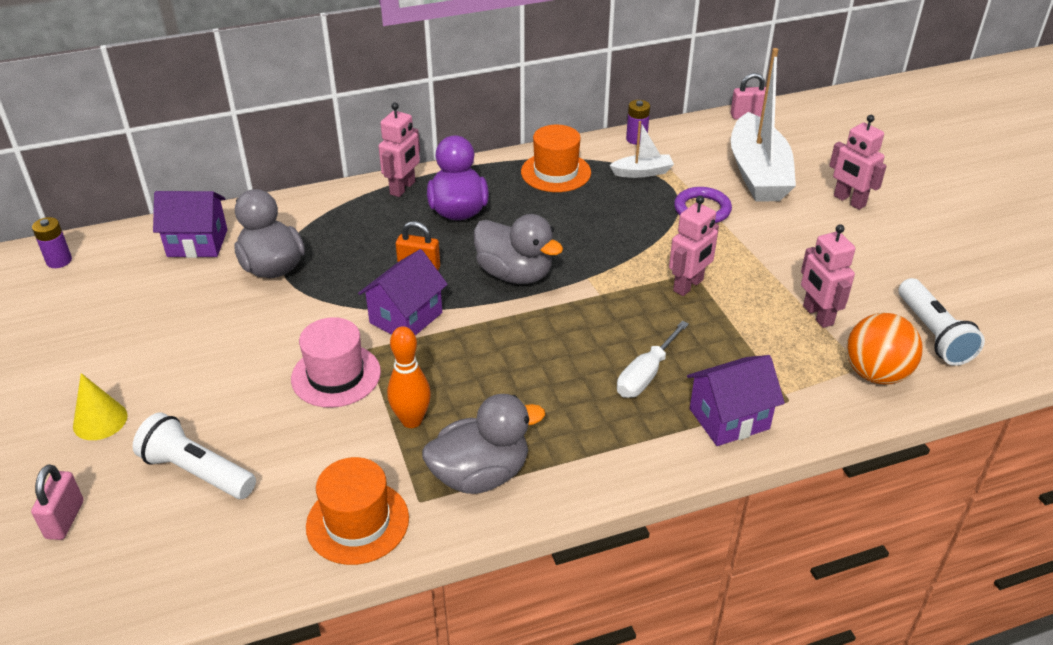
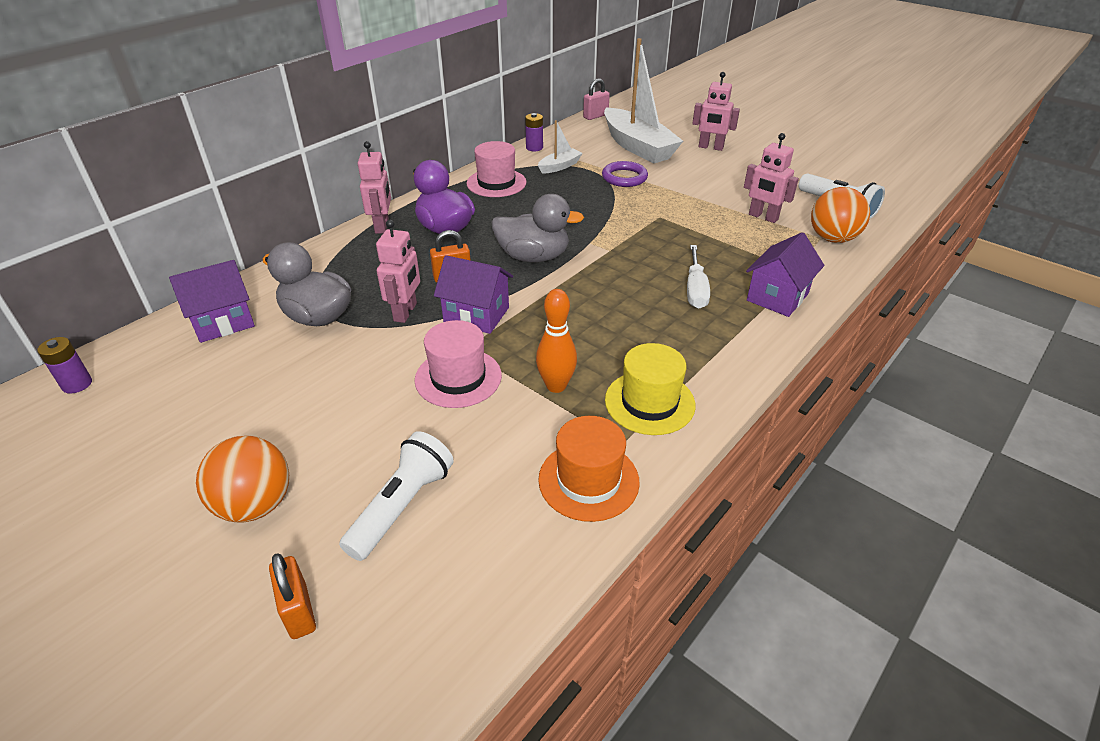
camera: 30 degrees left, 0 degrees up
pink padlock [31,465,84,540] -> orange padlock [269,553,316,639]
yellow cone [73,373,128,440] -> orange ball [196,436,289,523]
white flashlight [132,412,256,499] -> white flashlight turned 120 degrees clockwise [339,431,454,561]
purple house [358,249,448,336] -> purple house turned 75 degrees counterclockwise [434,255,513,334]
grey duck [422,394,545,494] -> yellow hat [605,343,696,435]
orange hat [521,125,591,192] -> pink hat [467,141,526,197]
pink robot [669,196,719,296] -> pink robot moved to [376,220,420,323]

